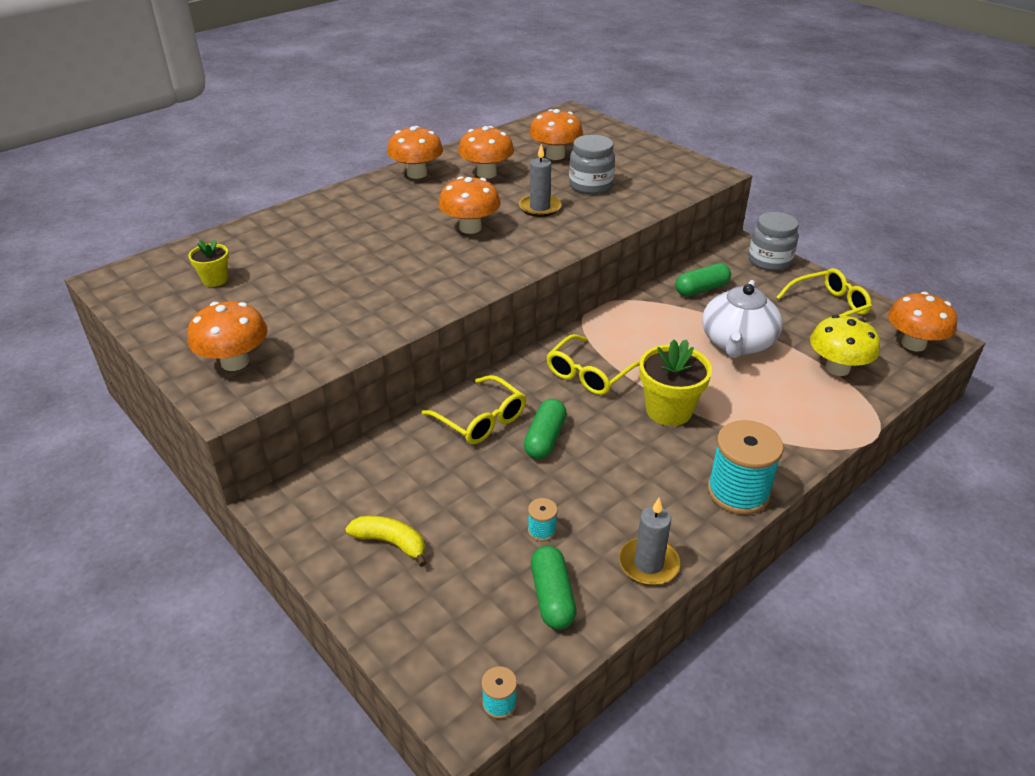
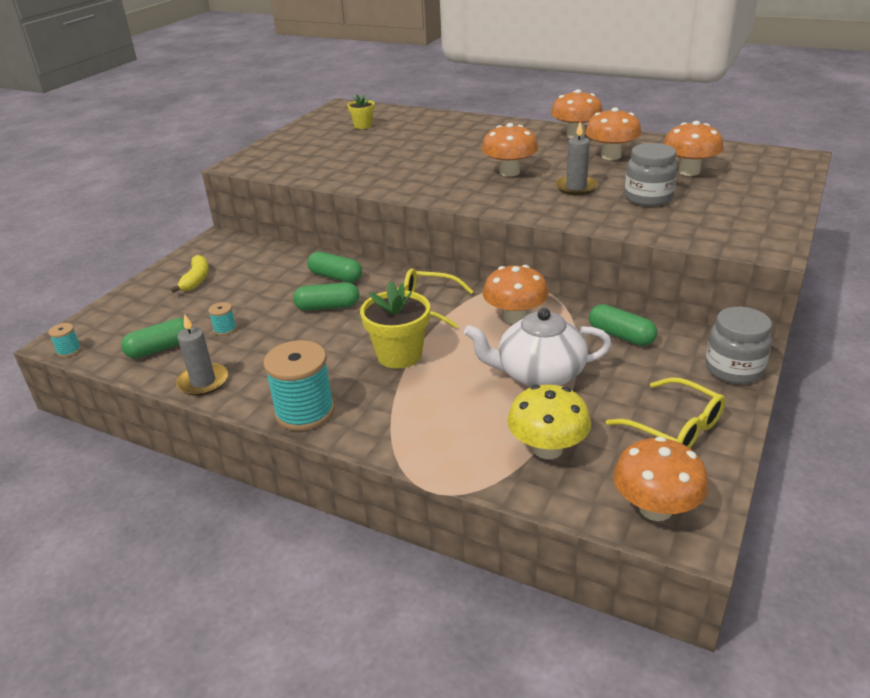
camera: 70 degrees right, 5 degrees down
orange mushroom [188,301,268,371] -> orange mushroom moved to [483,265,549,324]
yellow glasses [422,375,526,444] -> green capsule [307,252,362,283]

